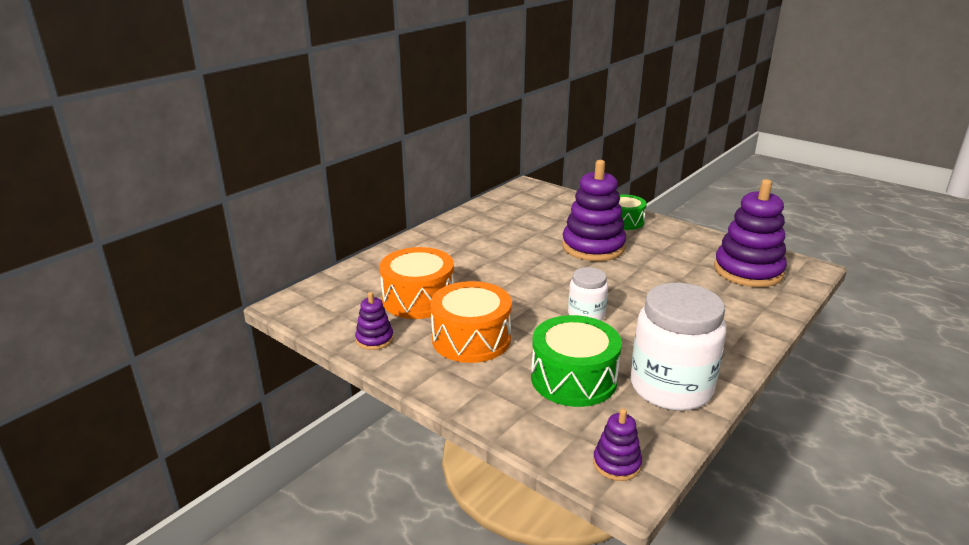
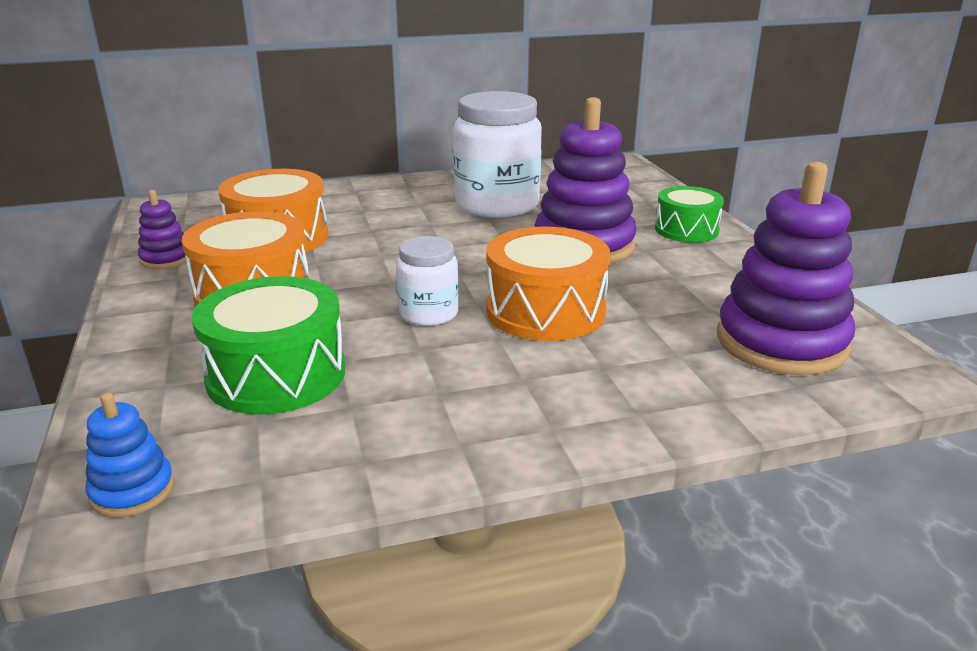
camera: 35 degrees right, 0 degrees up
purple stacking toy [593,408,642,481] -> blue stacking toy [85,392,174,518]
white jar [631,283,727,411] -> white jar moved to [453,91,542,218]
none -> orange drum [486,227,611,341]

